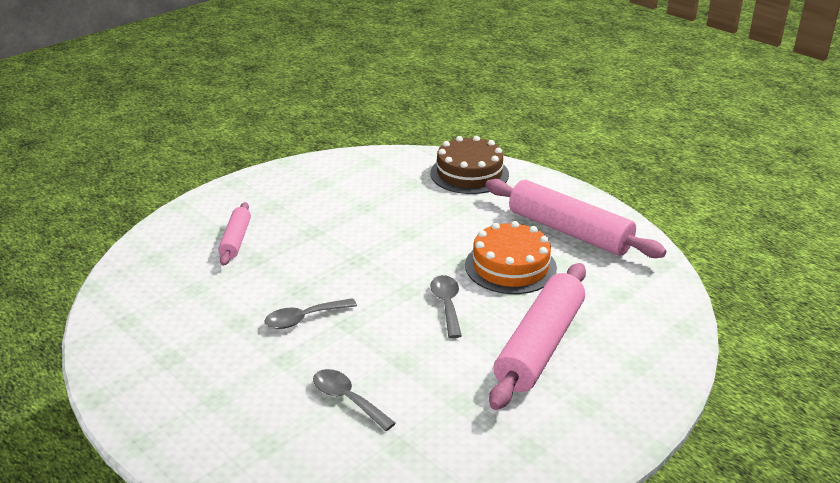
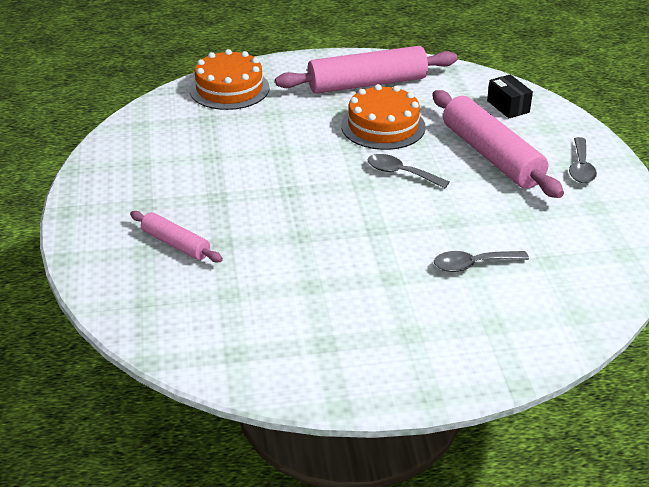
camera: 55 degrees left, 5 degrees up
grey spoon [264,298,357,329] -> grey spoon moved to [569,137,597,183]
brown cake [430,136,509,194] -> orange cake [190,49,270,110]
none -> black box [487,74,533,118]

